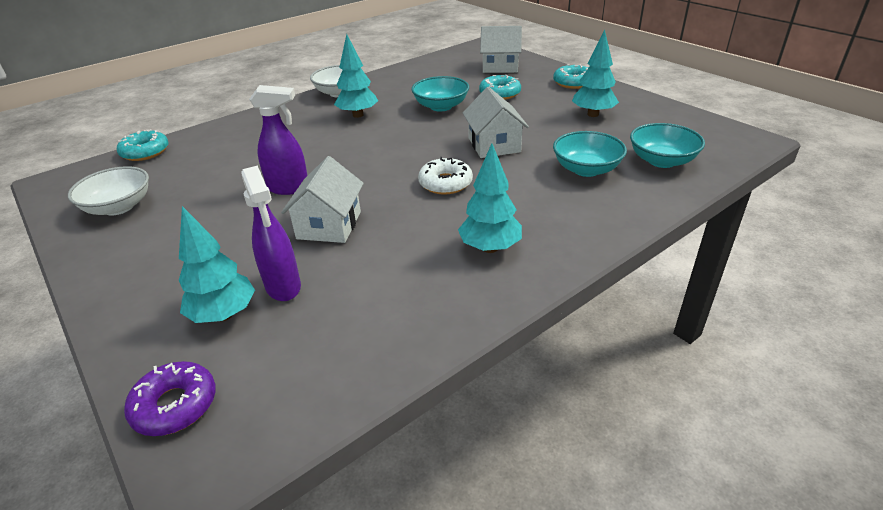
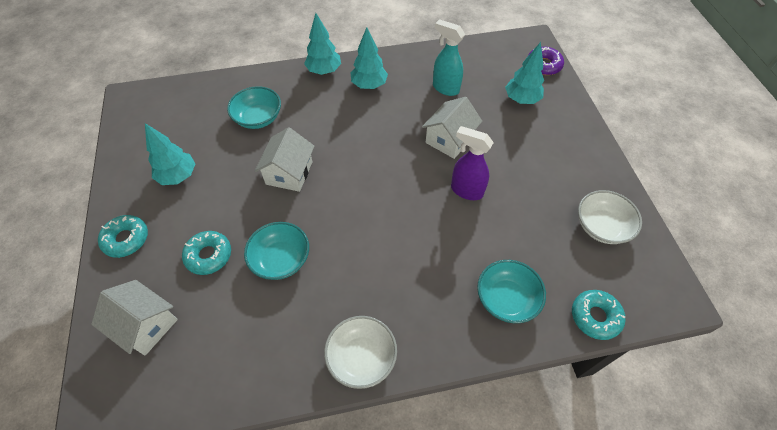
camera: 155 degrees left, 20 degrees up
purple spray bottle [241,165,301,301] -> none
turquoise tree [334,34,378,118] -> turquoise tree moved to [304,13,341,75]
white donut [418,157,473,195] -> none
turquoise bowl [630,123,705,168] -> turquoise bowl moved to [477,260,546,323]
none -> turquoise spray bottle [433,19,465,96]

